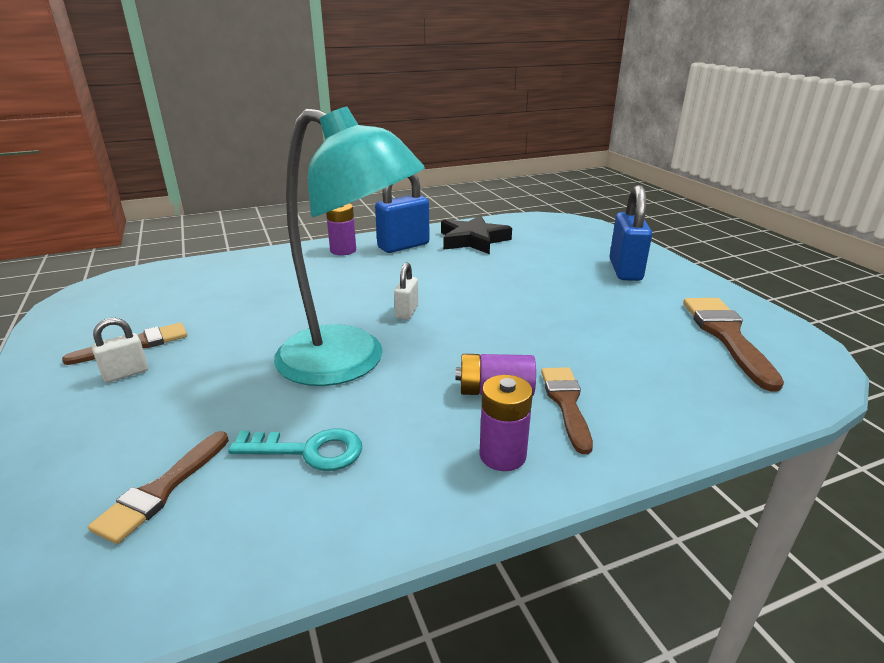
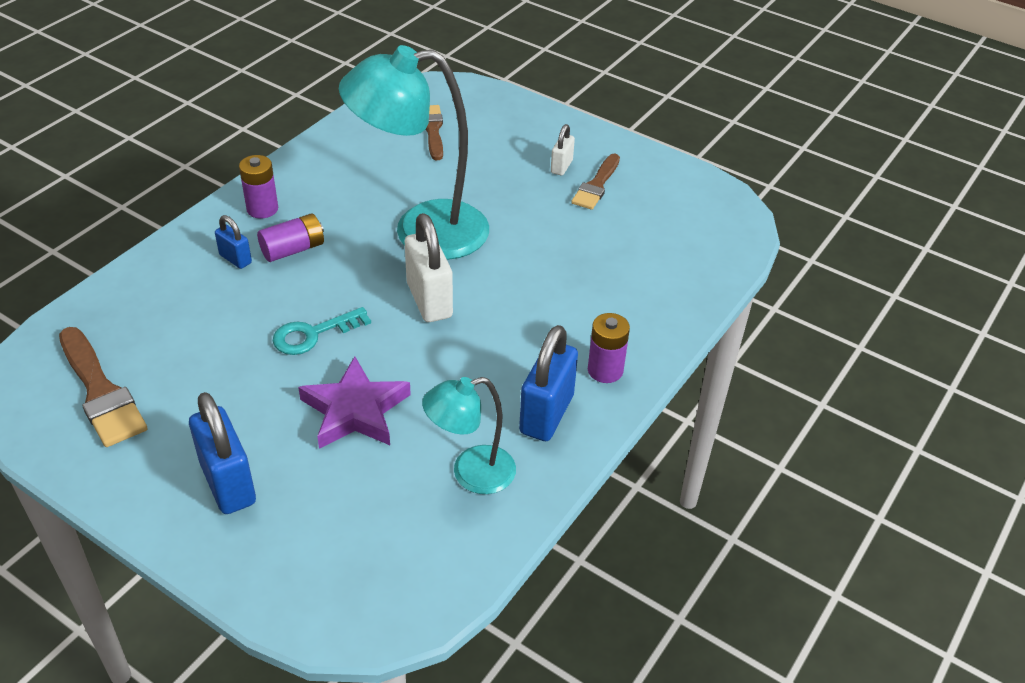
camera: 145 degrees right, 15 degrees up
turquoise key [228,429,362,471] -> turquoise key moved to [273,307,371,355]
white padlock [394,262,418,320] -> white padlock [405,213,453,322], size x1.87
black star [441,215,512,254] -> turquoise lamp [422,377,516,494]
brown brush [541,367,593,454] -> blue padlock [215,215,252,269]
none -> purple star [298,356,411,449]

